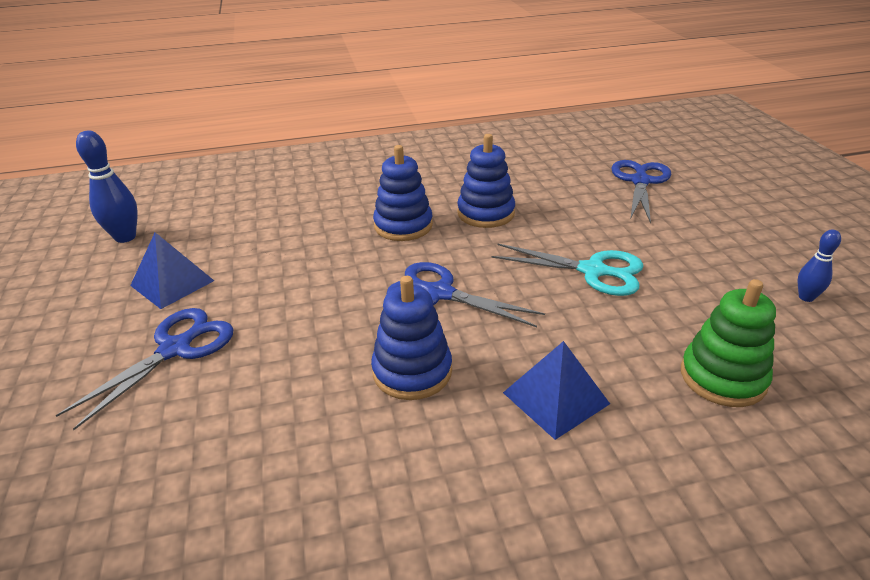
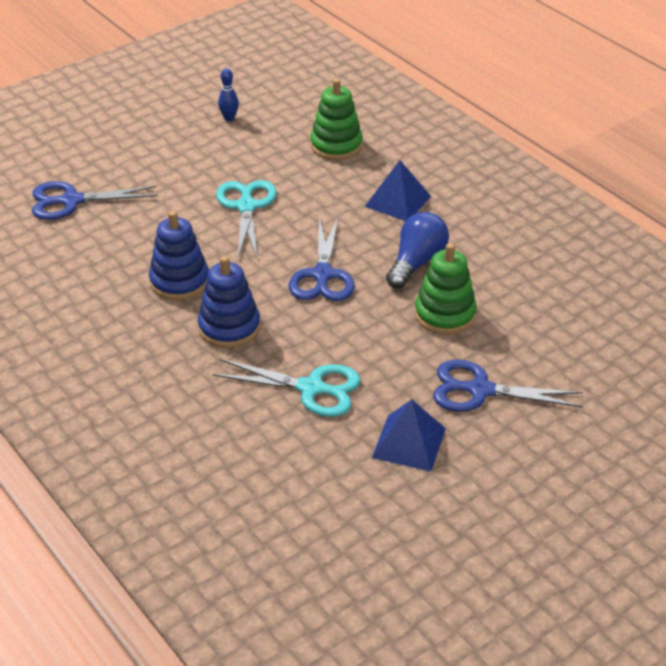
camera: 115 degrees left, 5 degrees up
blue bowling pin [76,131,138,243] -> none
blue stacking toy [371,276,452,400] -> blue light bulb [386,212,449,289]
none -> turquoise scissors [213,359,361,417]
none -> green stacking toy [415,243,477,335]

